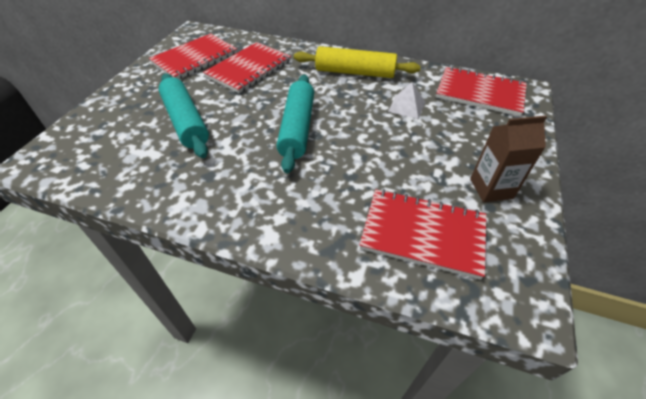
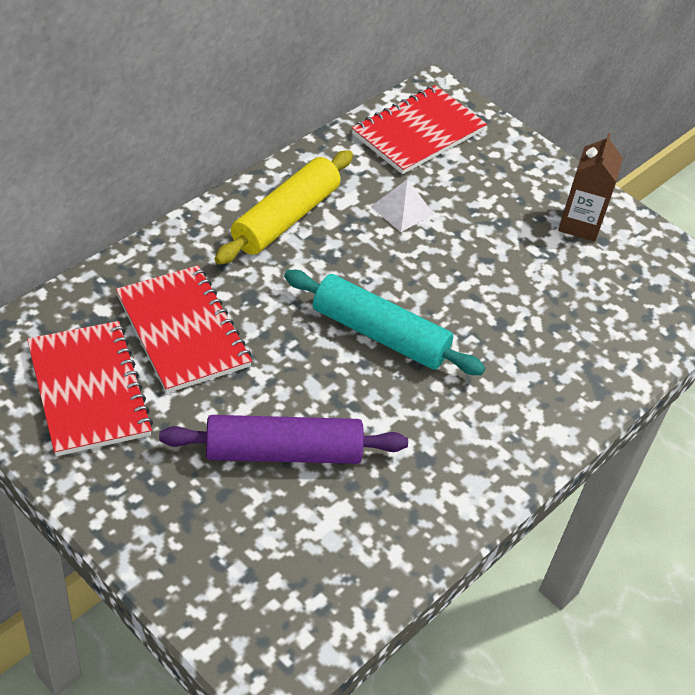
camera: 70 degrees left, 0 degrees up
turquoise rolling pin [159,73,209,158] -> purple rolling pin [159,415,408,464]
red notebook [359,189,486,280] -> none

